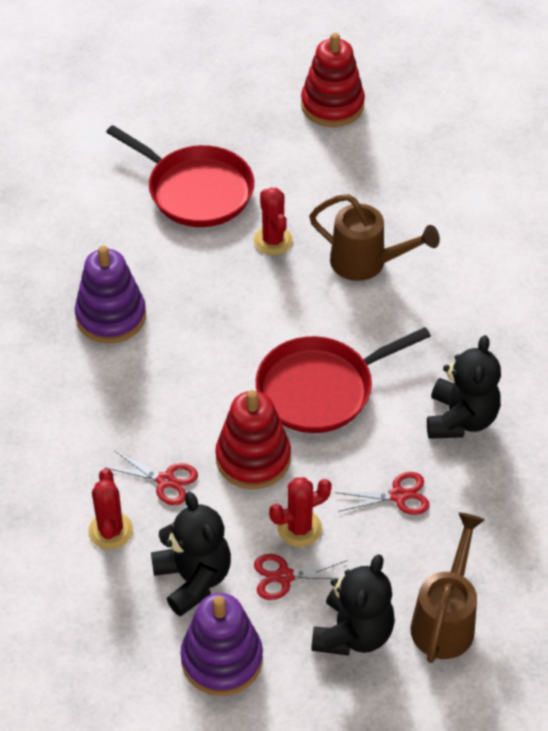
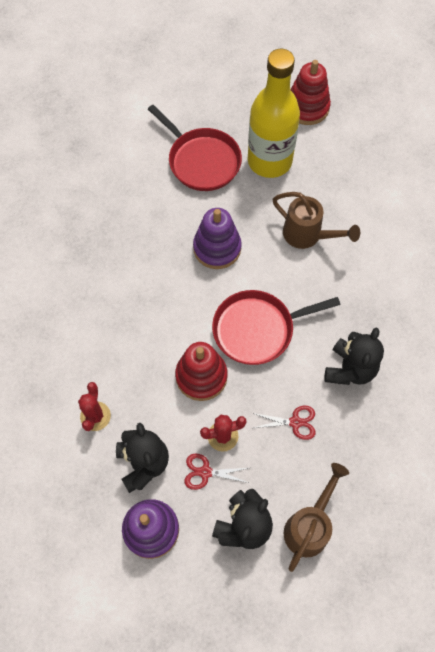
camera: 10 degrees right, 15 degrees up
purple stacking toy [75,246,146,343] -> purple stacking toy moved to [193,208,242,269]
red scissors [105,451,198,505] -> none
red cactus [254,188,293,255] -> none
none -> yellow bottle [248,49,300,178]

